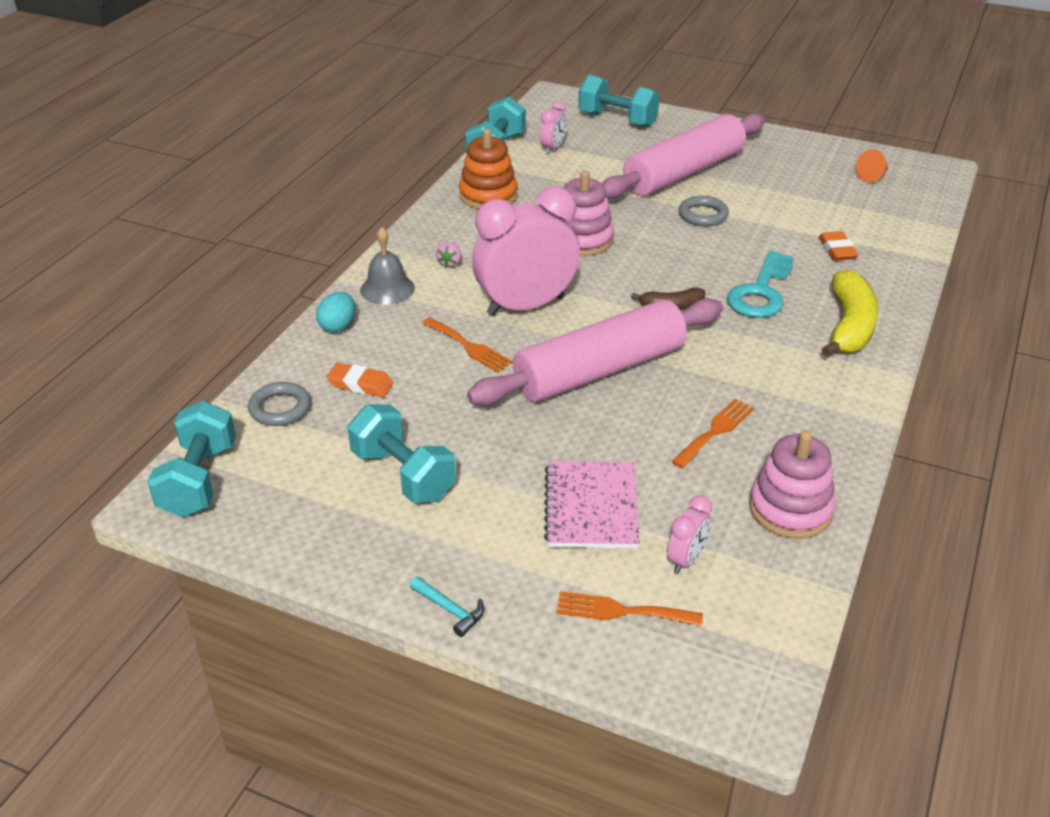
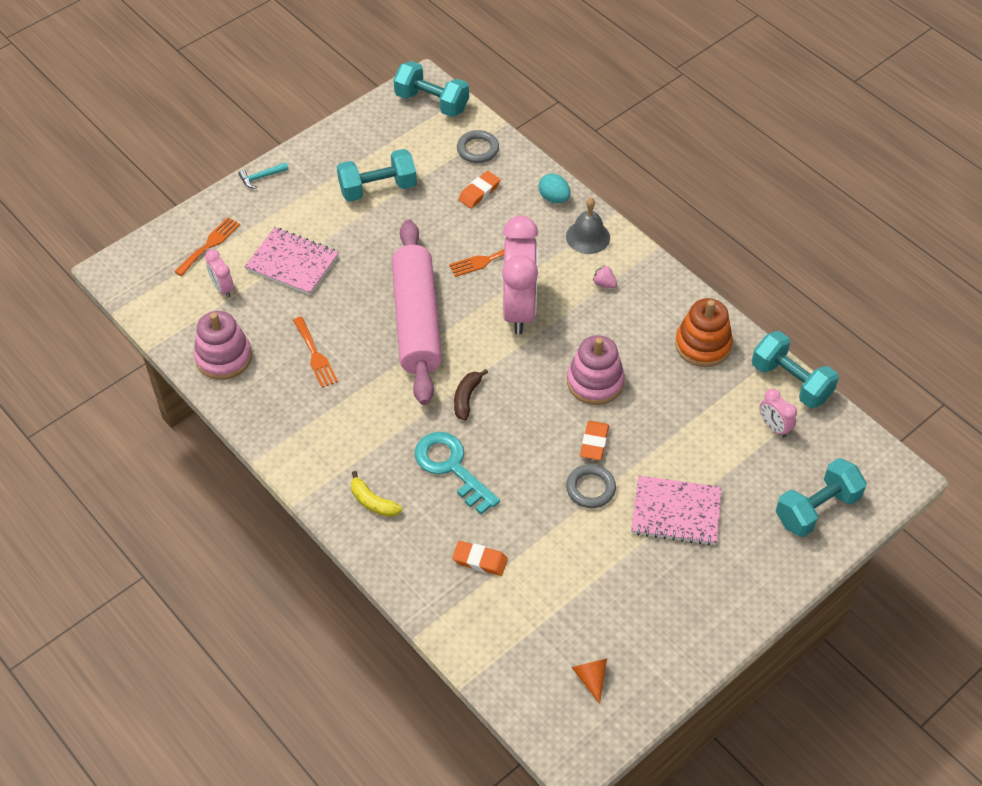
camera: 115 degrees right, 15 degrees up
pink rolling pin [602,113,765,199] -> pink notebook [631,476,722,546]
yellow banana [821,269,879,357] -> yellow banana [351,471,402,517], size x0.54
none -> orange eraser [580,421,609,460]

